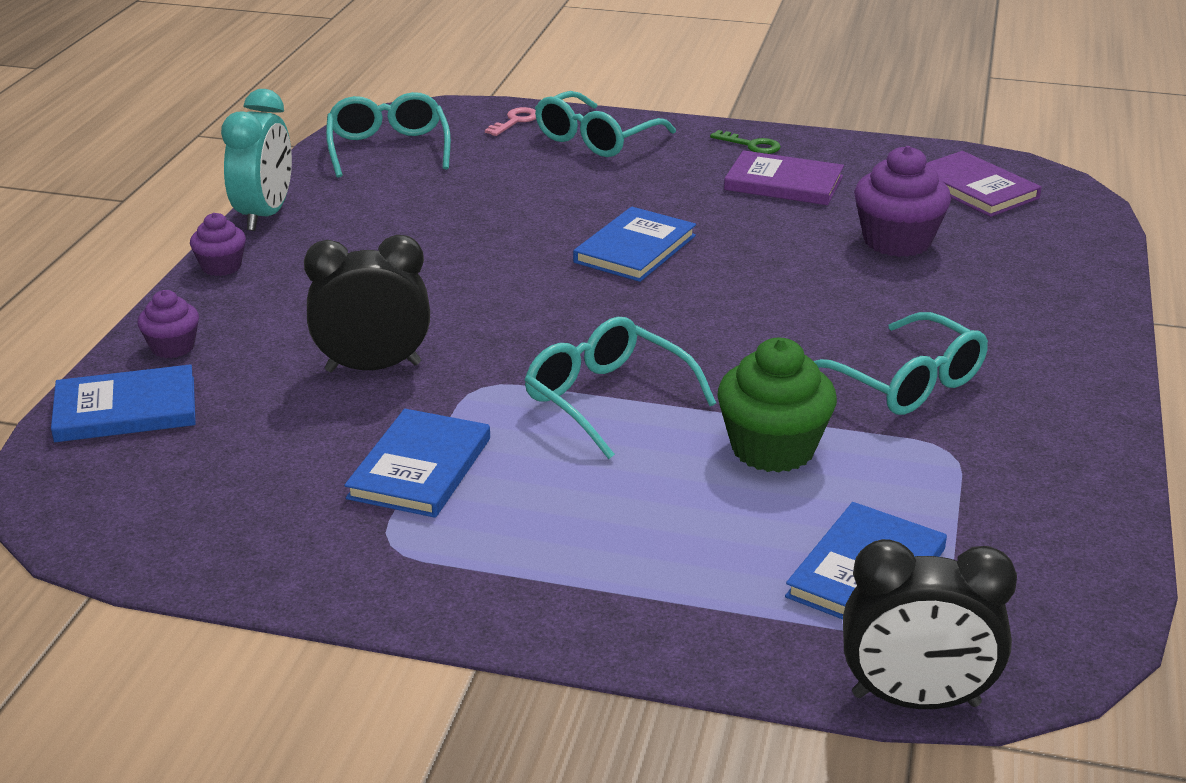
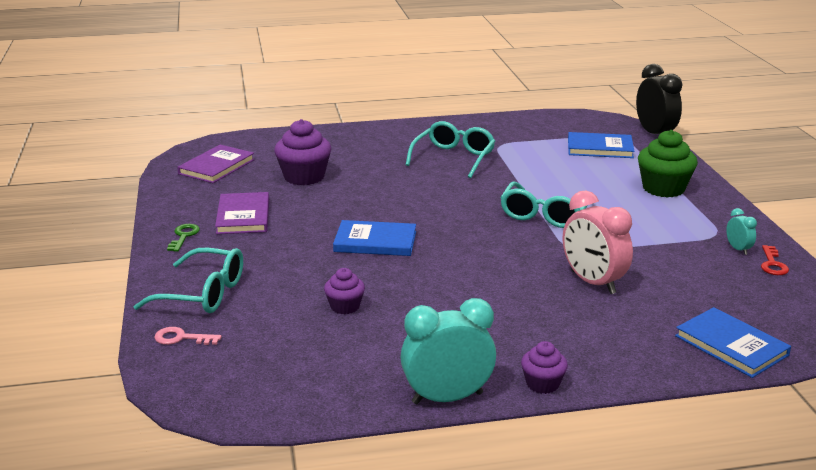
camera: 115 degrees left, 5 degrees down
purple cupcake [137,290,199,358] -> purple cupcake moved to [324,268,365,314]
black clock [304,235,430,372] -> pink clock [563,191,633,294]
turquoise glasses [326,92,451,178] -> none
blue book [344,409,490,518] -> none
green cupcake [717,338,837,473] -> green cupcake moved to [638,130,698,198]
none -> turquoise clock [726,208,757,255]
none -> red key [761,245,789,275]

